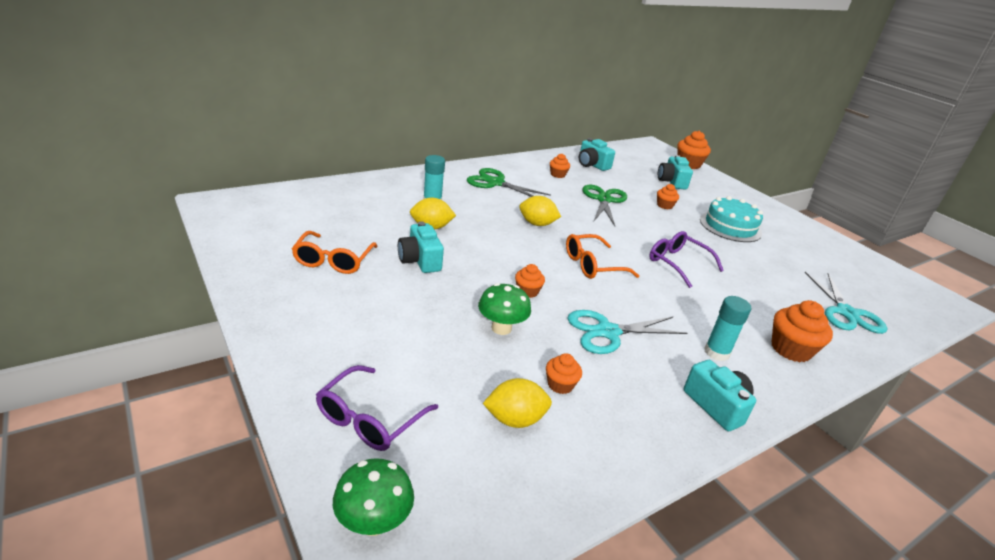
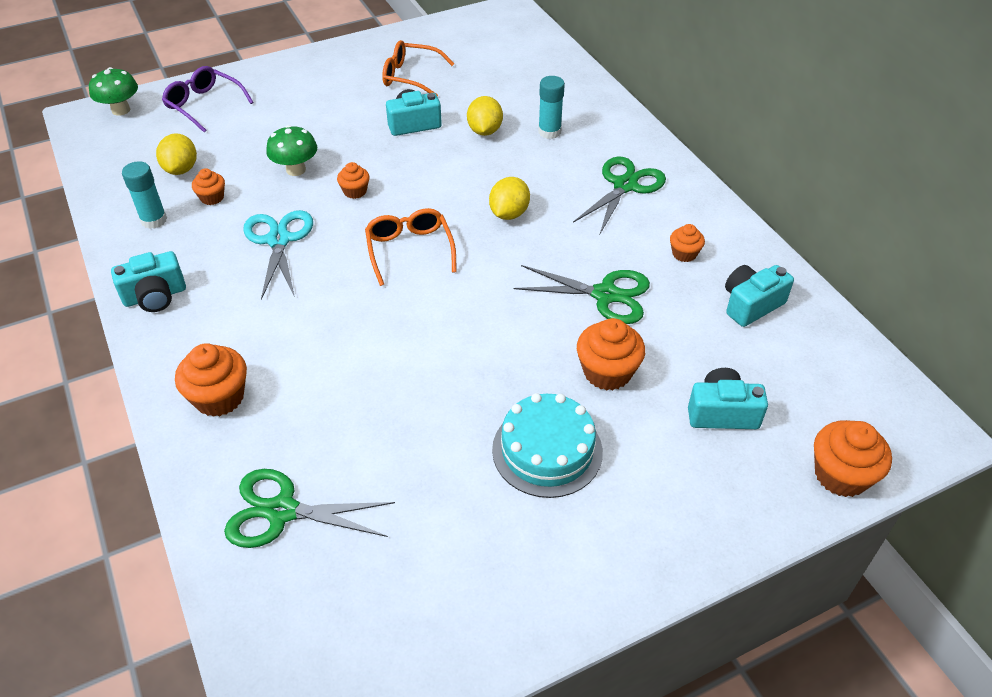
camera: 100 degrees right, 15 degrees up
purple glasses [649,231,724,288] -> none
orange cupcake [657,184,679,209] -> orange cupcake [577,318,645,390], size x1.73
turquoise glue stick [704,296,751,361] -> turquoise glue stick moved to [122,161,167,229]
turquoise scissors [805,272,887,334] -> green scissors [224,469,395,548]

